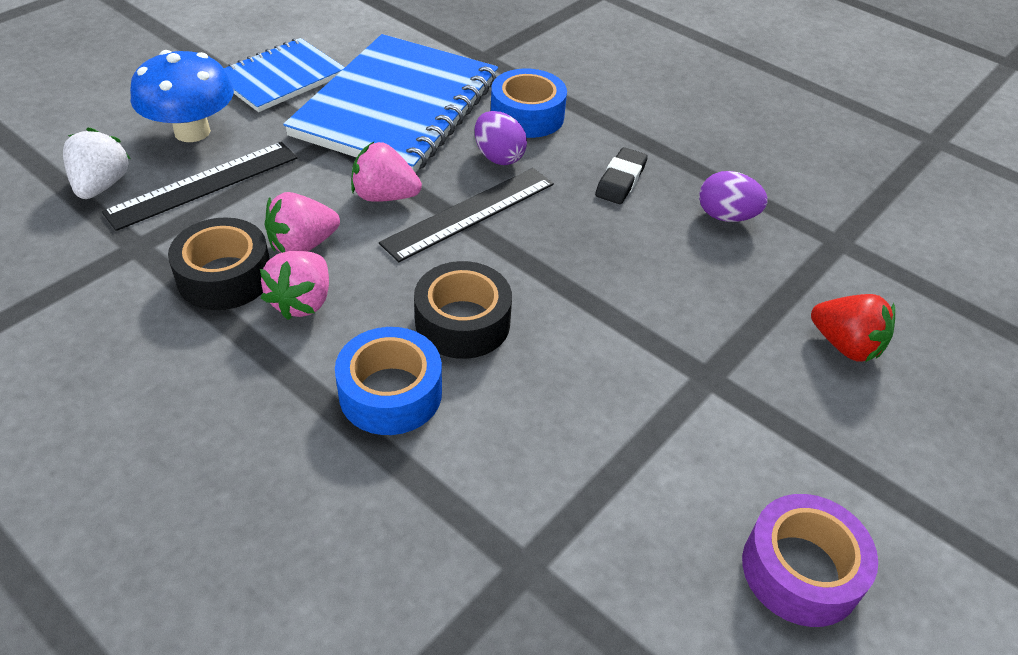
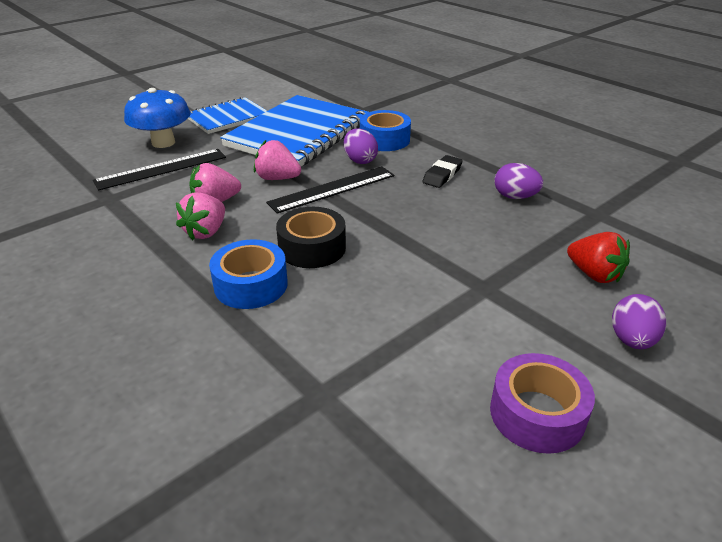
camera: 10 degrees right, 10 degrees down
white strawberry [63,128,131,199] -> none
black tape [168,217,270,310] -> none
none -> purple egg [612,294,666,349]

